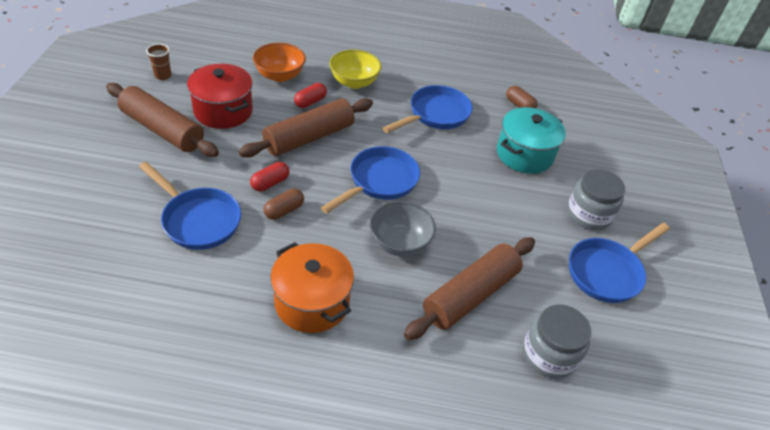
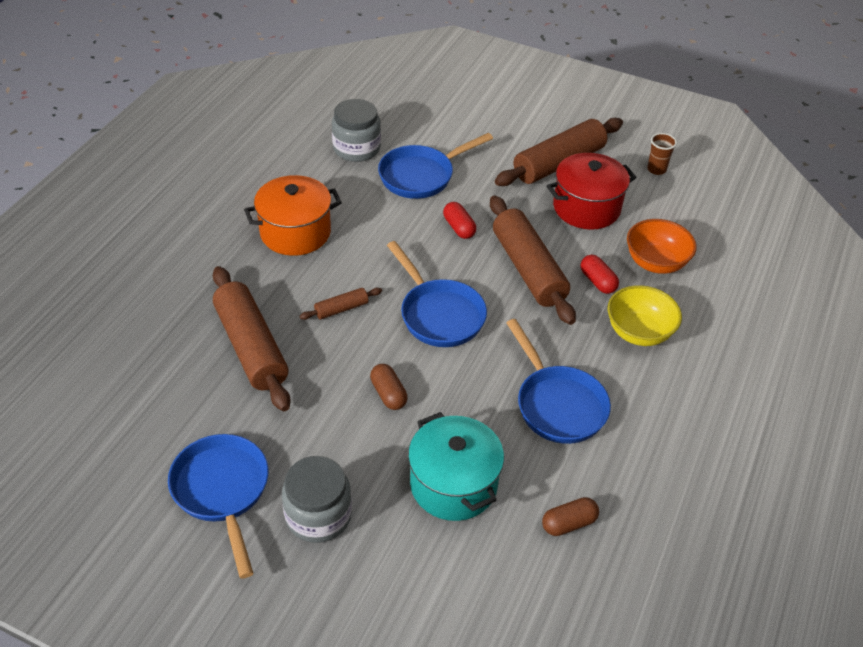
camera: 110 degrees right, 0 degrees up
brown capsule [263,189,304,220] -> brown capsule moved to [370,364,408,410]
grey bowl [370,201,436,257] -> brown rolling pin [300,288,382,320]
grey jar [523,305,592,379] -> grey jar moved to [332,99,381,162]

